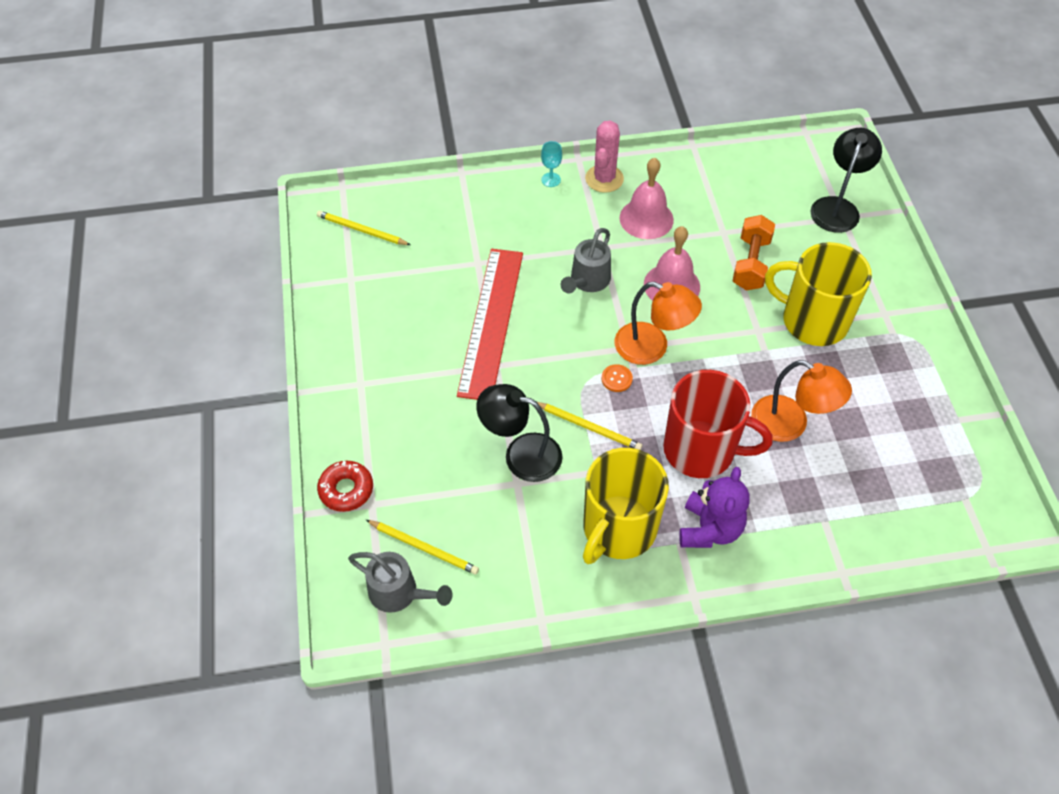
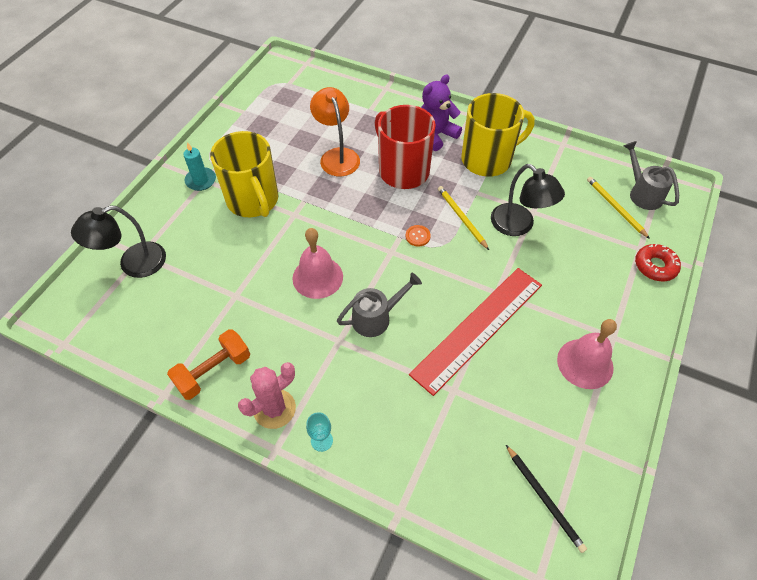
camera: 145 degrees left, 0 degrees up
yellow pencil [317,211,410,245] -> black pencil [506,445,587,553]
orange lamp [615,282,702,365] -> none
pink bell [619,158,674,239] -> pink bell moved to [557,319,617,389]
orange dumbbell [733,215,775,290] -> orange dumbbell moved to [167,329,250,400]
none -> turquoise candle [183,142,216,191]

